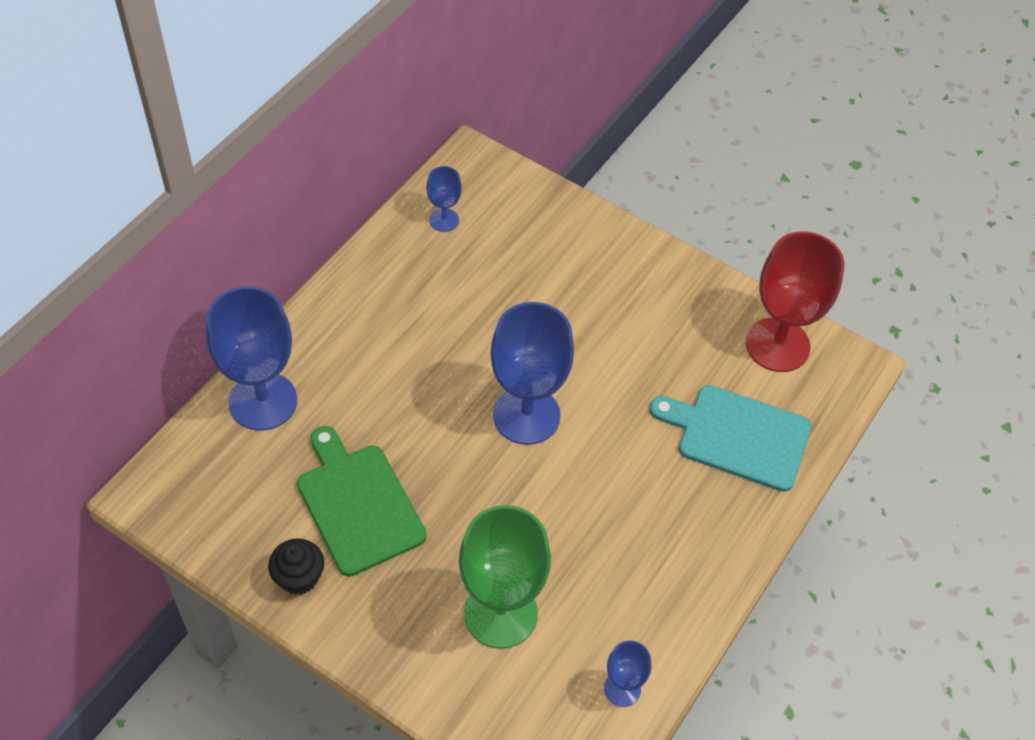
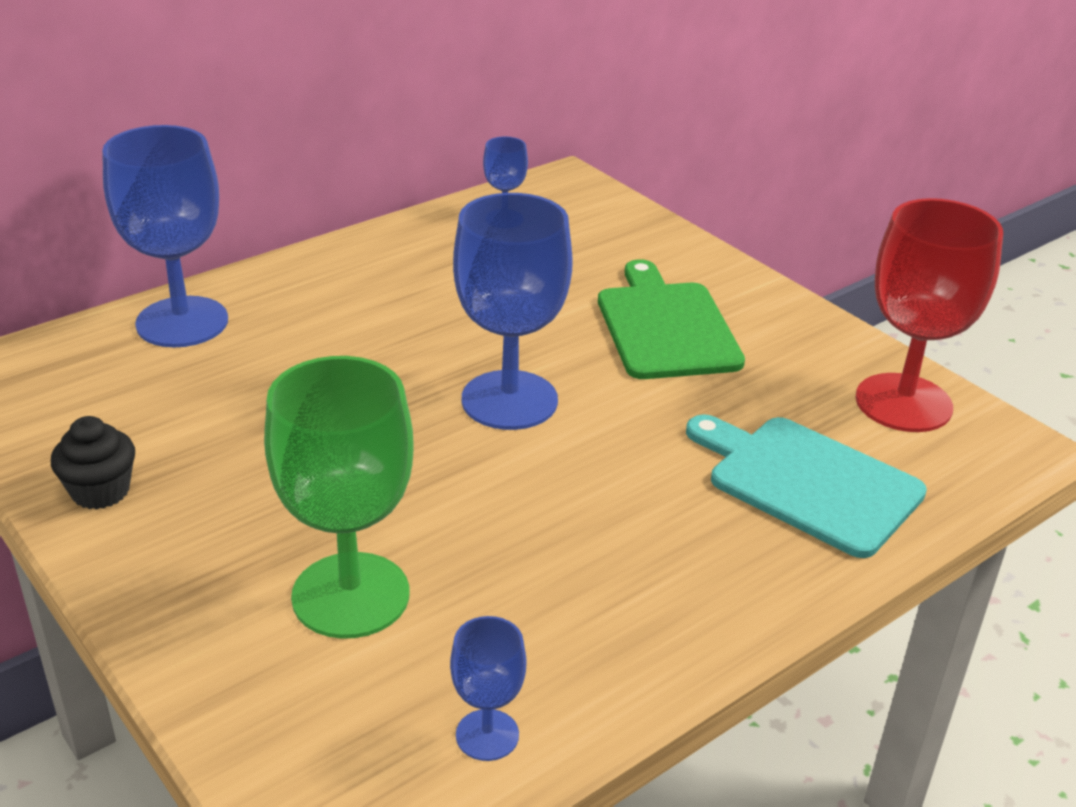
camera: 20 degrees right, 20 degrees down
green cutting board [297,426,427,576] -> green cutting board moved to [598,259,745,379]

